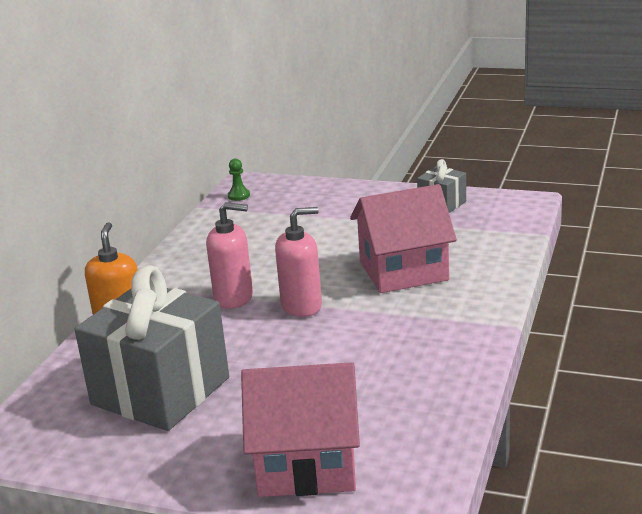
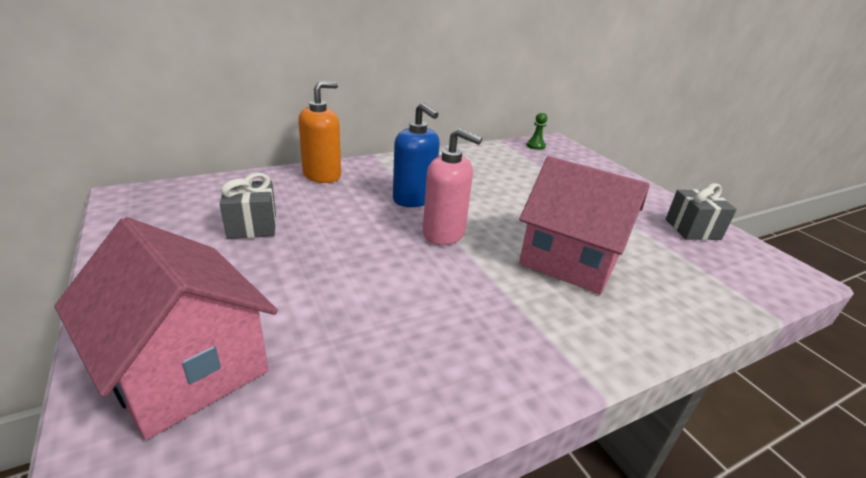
camera: 40 degrees right, 5 degrees up
grey gift [74,265,229,431] -> grey gift [220,173,276,239], size x0.47
pink soap dispenser [206,202,253,309] -> blue soap dispenser [393,103,440,207]

